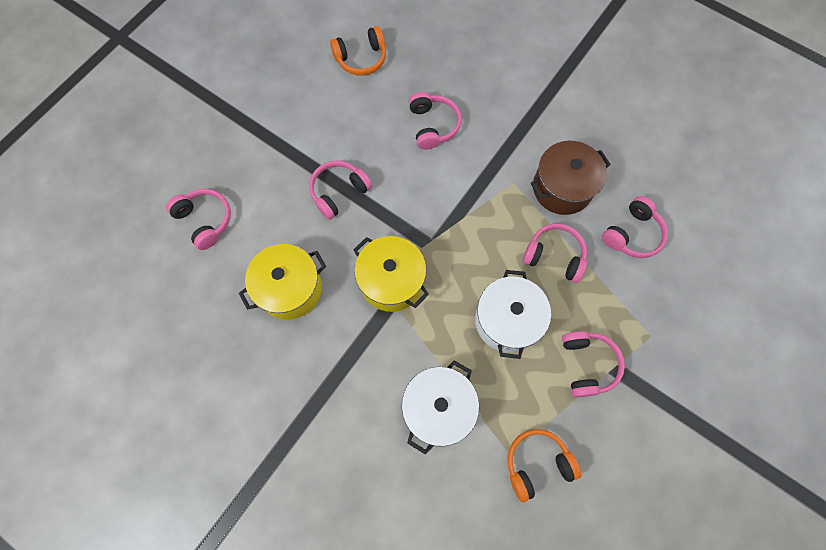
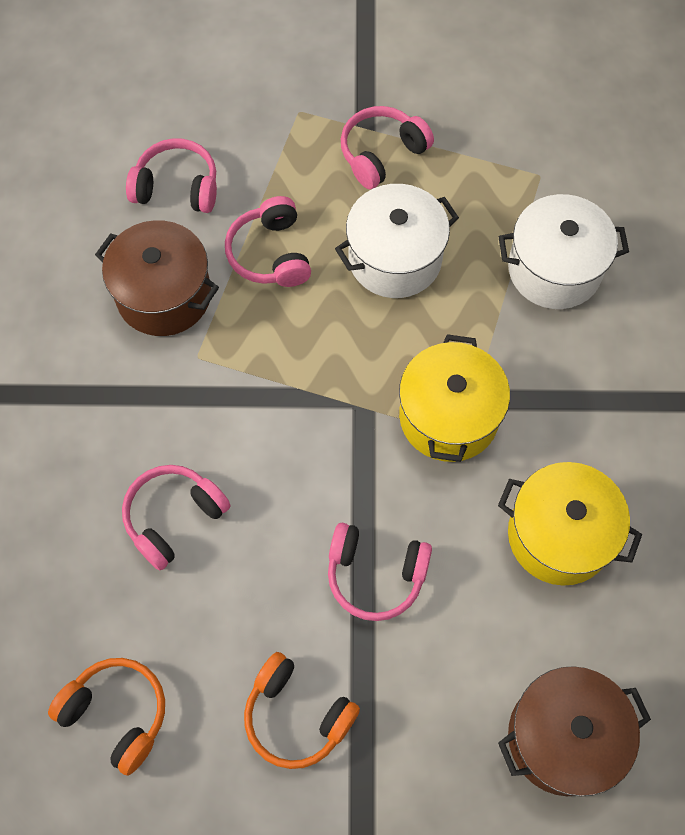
camera: 125 degrees left, 5 degrees down
pink headphones [166,189,231,250] -> brown pot [498,666,651,796]
orange headphones [507,429,581,502] -> orange headphones moved to [244,652,360,769]

